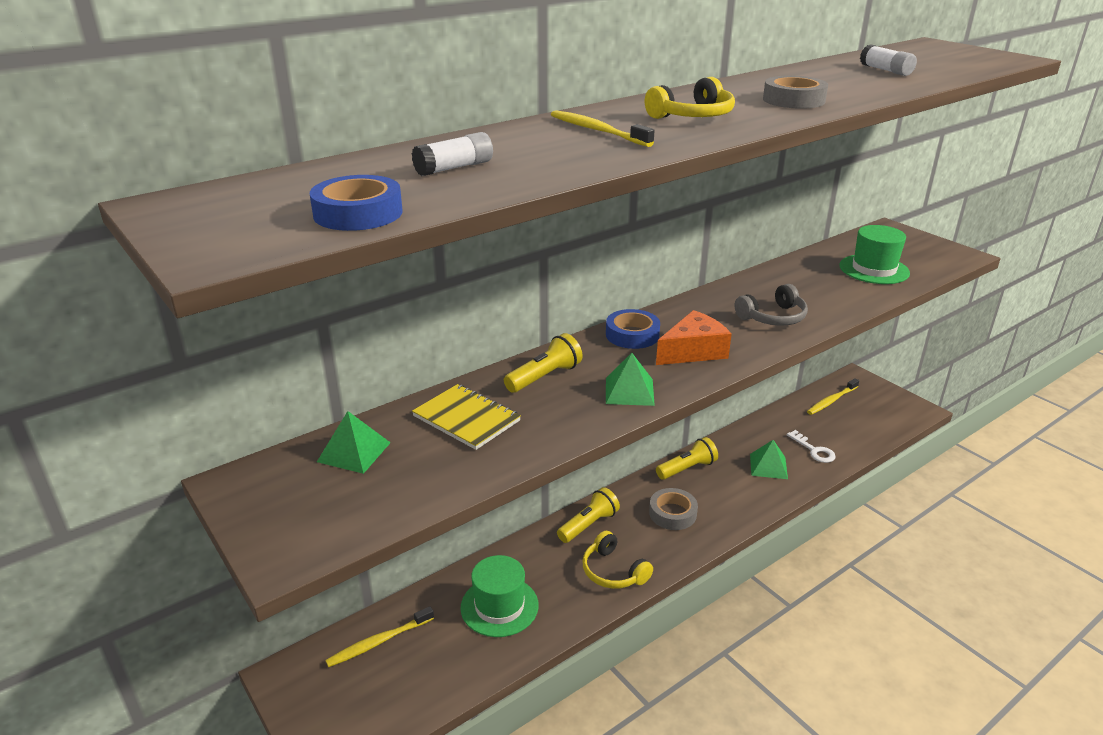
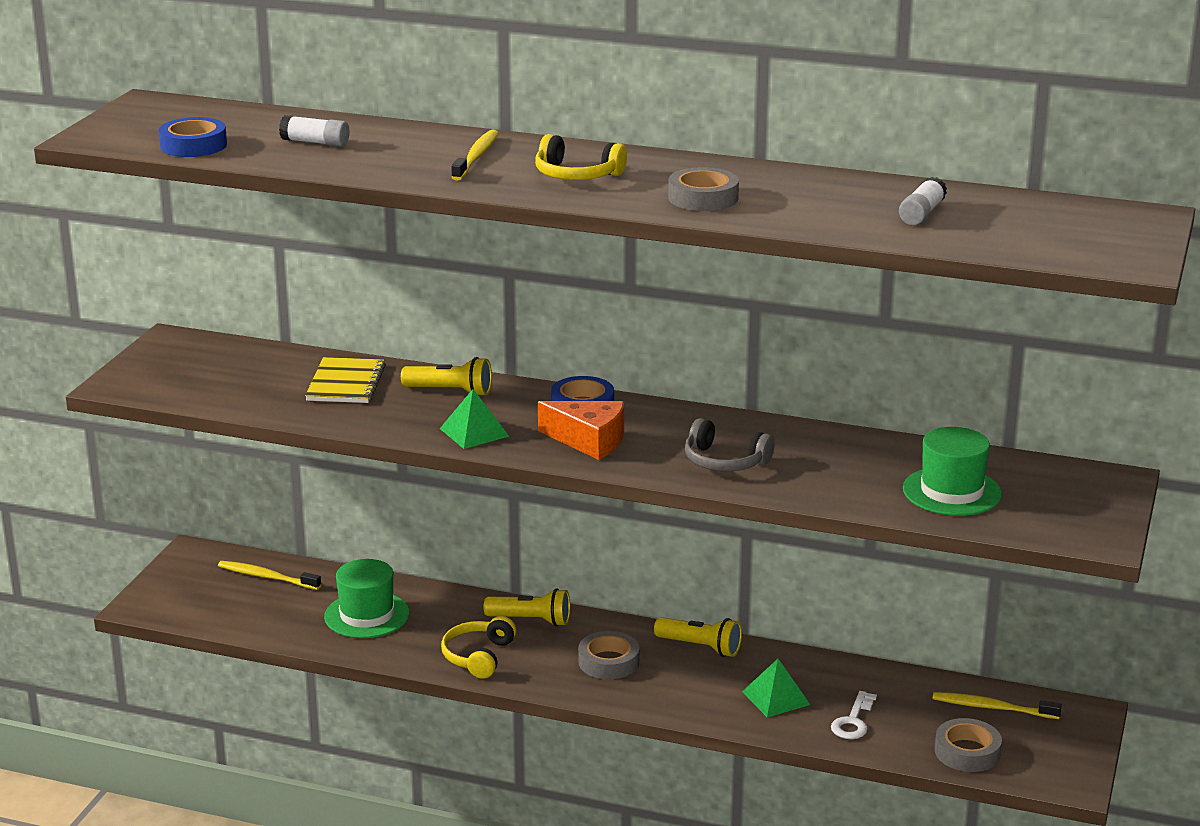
camera: 55 degrees right, 5 degrees down
green pyramid [317,411,391,474] -> none
none -> grey tape [935,718,1002,772]

